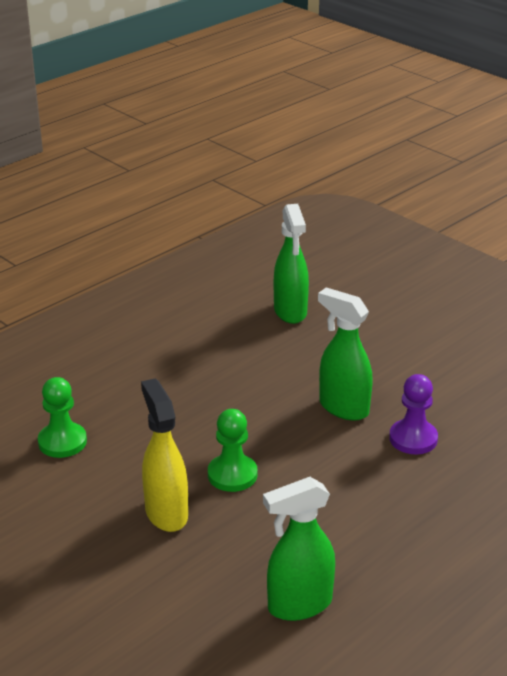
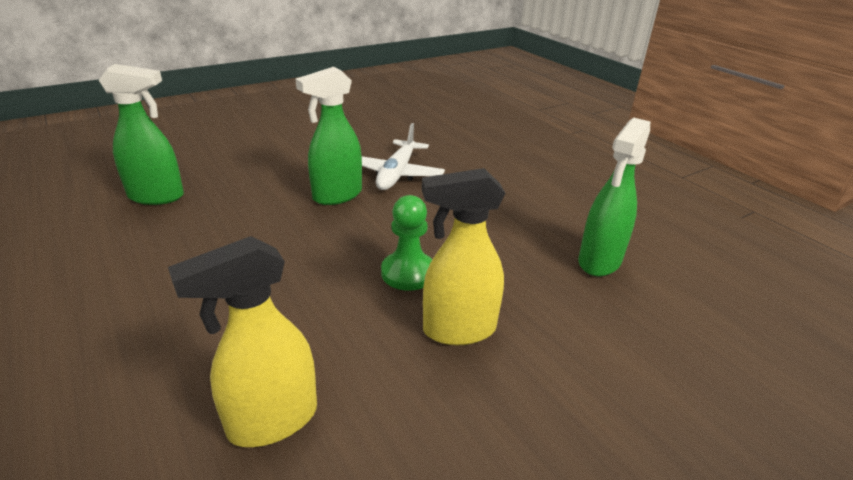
camera: 80 degrees left, 0 degrees up
green pawn [38,377,87,458] -> yellow spray bottle [168,236,317,447]
green spray bottle [263,477,335,621] -> green spray bottle turned 45 degrees clockwise [578,118,650,276]
purple pawn [389,374,438,454] -> white plane [362,123,445,190]

